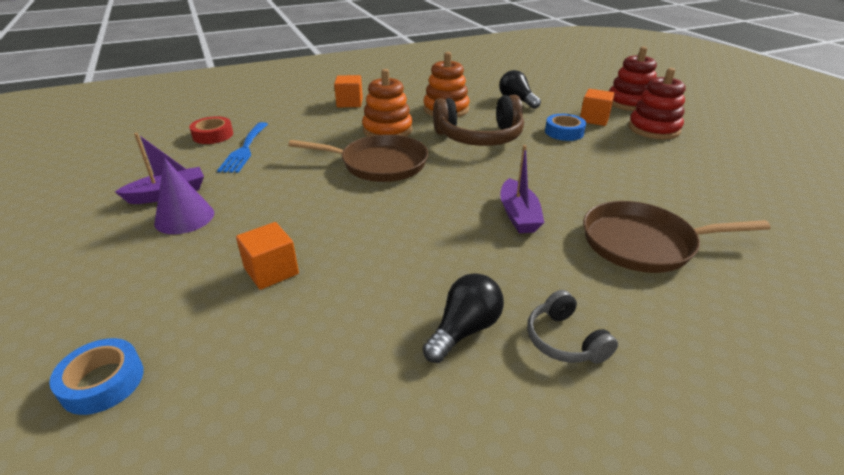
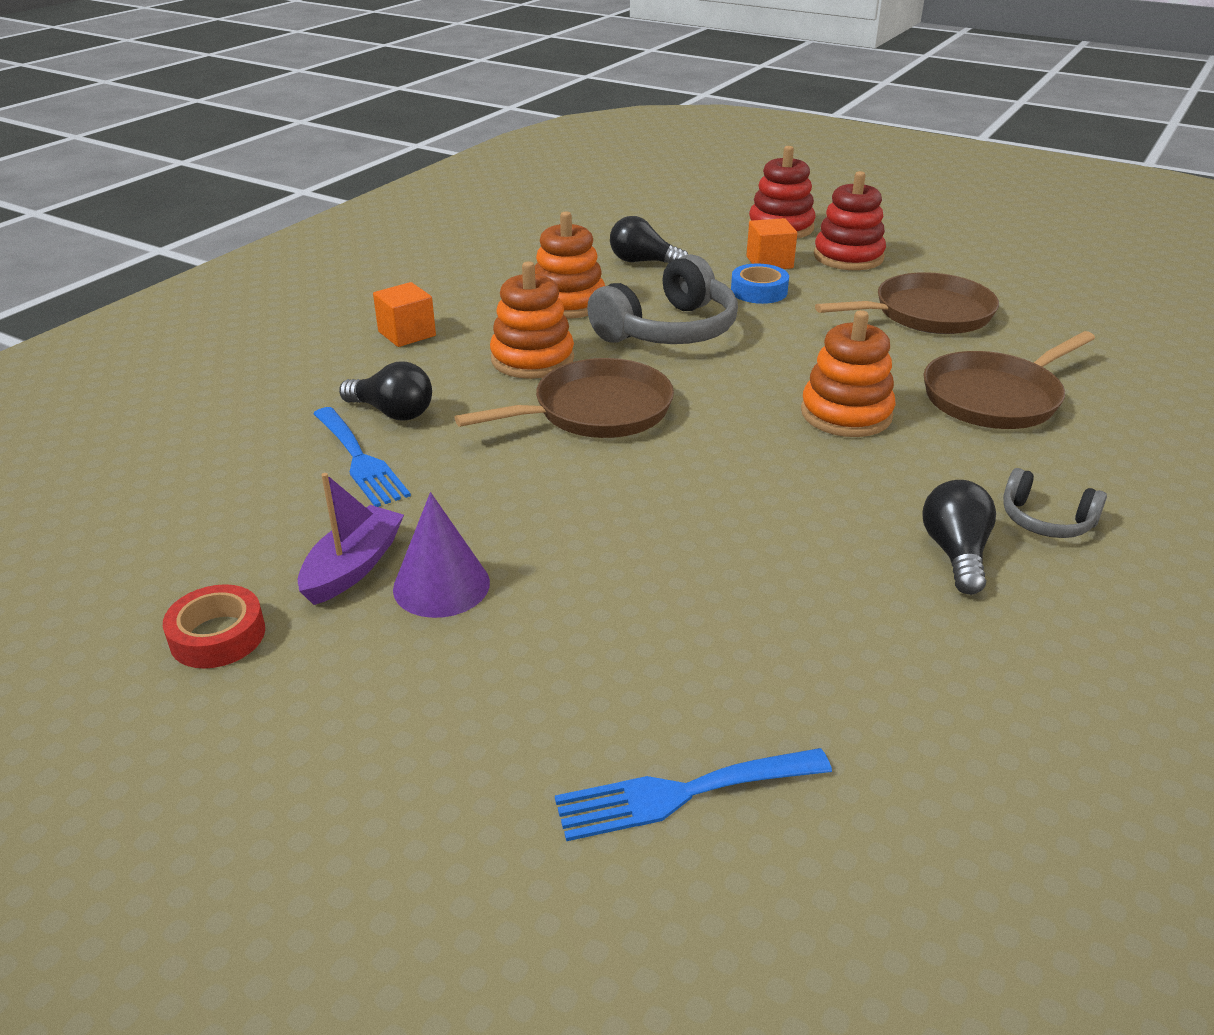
camera: 35 degrees left, 0 degrees up
blue tape [49,338,144,415] -> blue fork [555,748,832,841]
red tape [189,116,233,144] -> red tape moved to [163,584,265,668]
orange cube [236,222,299,290] -> none
brown headphones [433,95,524,146] -> grey headphones [587,254,738,344]
purple boat [500,145,544,233] -> orange stacking toy [801,310,895,437]
none -> black light bulb [339,361,432,421]
none -> brown pan [815,272,999,334]

